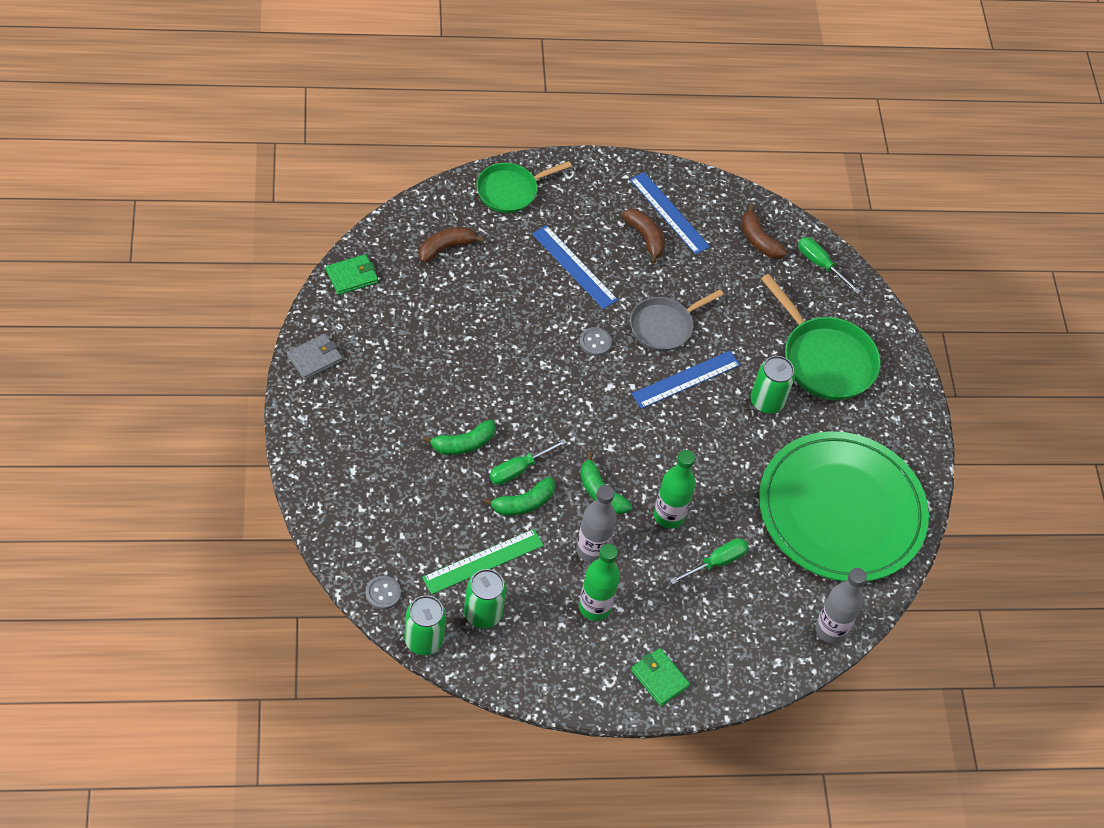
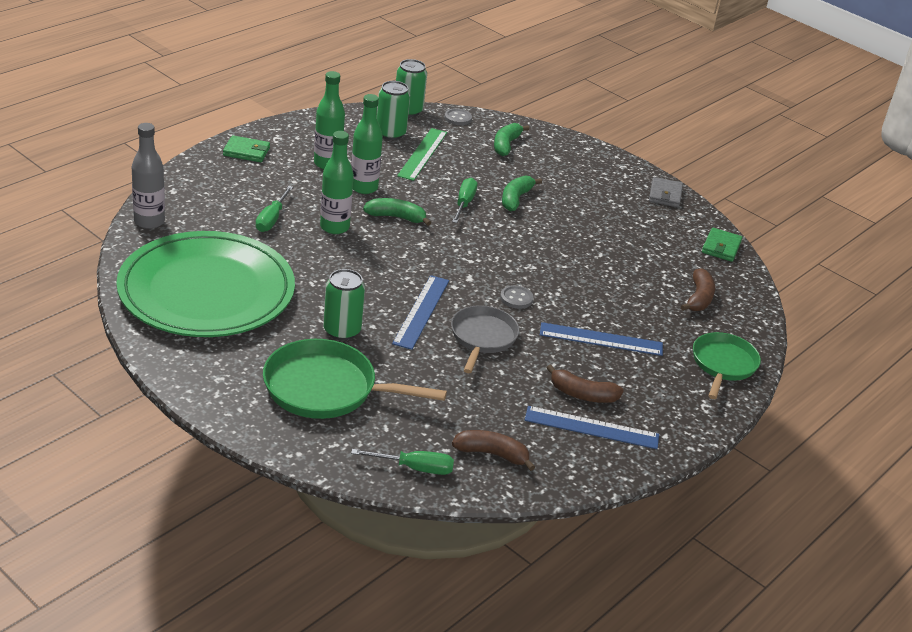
camera: 140 degrees right, 20 degrees down
green banana [483,477,555,516] -> green banana moved to [494,123,529,156]
grey bottle [576,485,617,563] -> green bottle [351,94,383,194]

